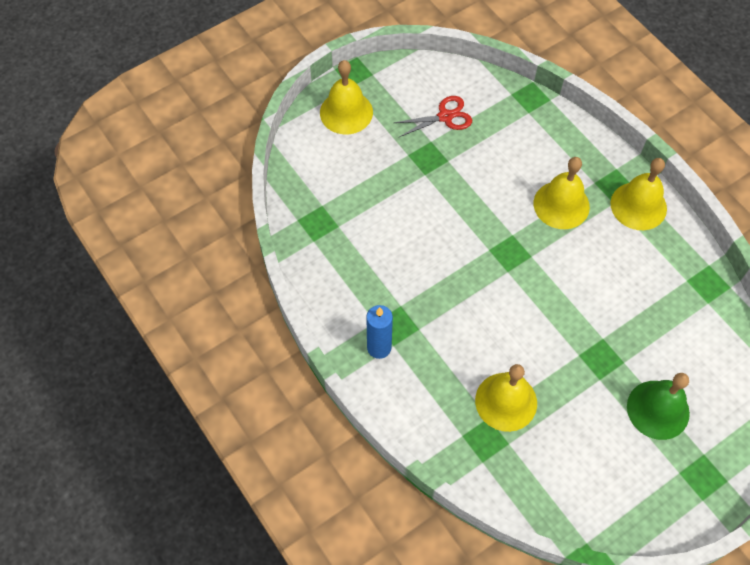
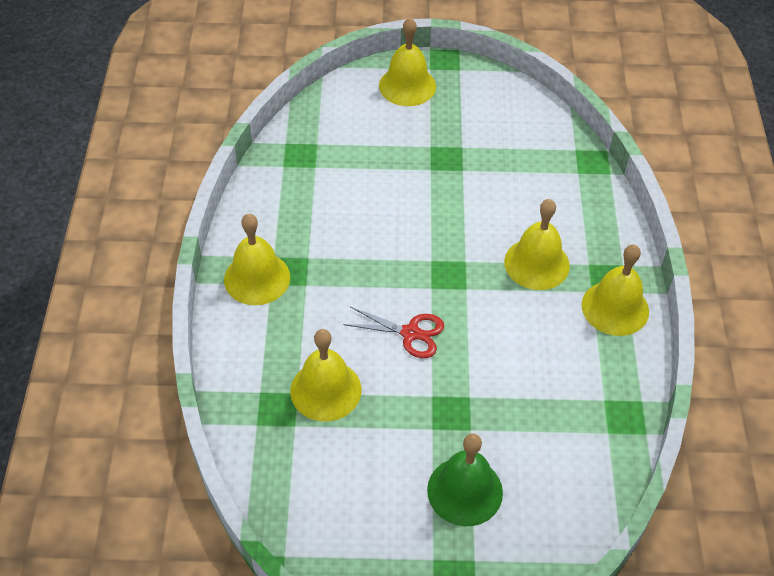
camera: 35 degrees right, 10 degrees down
blue candle [366,305,393,359] -> yellow bell [224,214,290,305]
red scissors [394,96,472,137] -> red scissors moved to [343,307,444,358]

